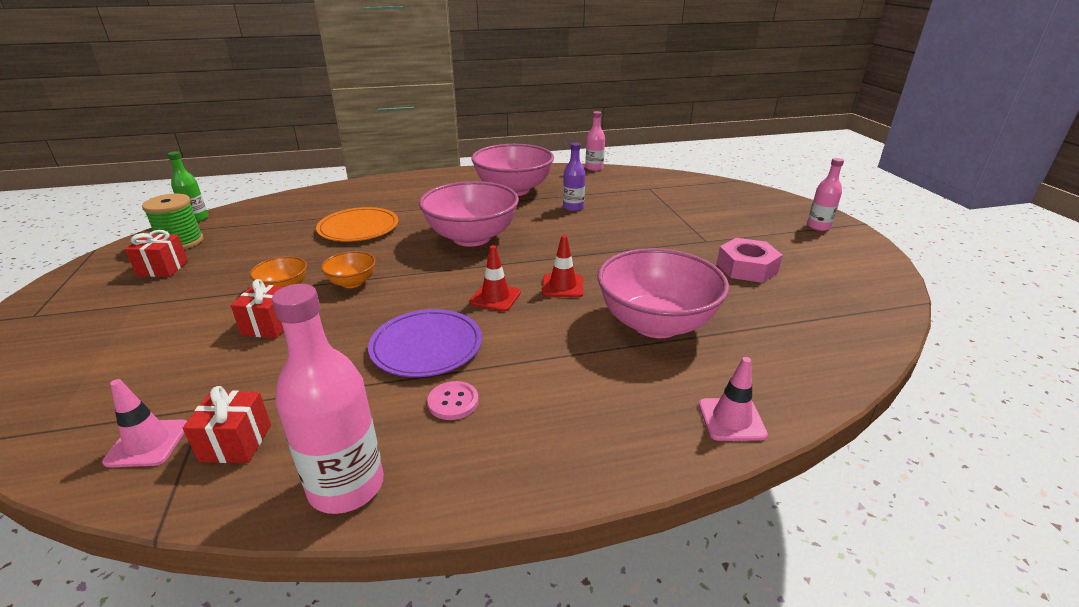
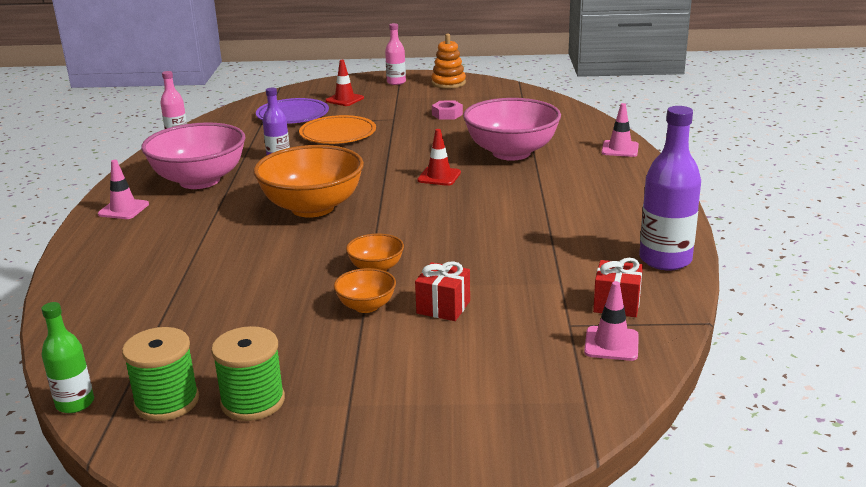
camera: 75 degrees left, 5 degrees down
red gift [125,230,188,277] -> green spool [211,326,285,421]
pink bottle [272,284,384,514] -> purple bottle [639,106,701,270]
orange plate [316,207,398,242] -> orange plate moved to [299,115,376,144]
purple plate [368,309,482,377] -> purple plate moved to [256,98,329,124]
pink bowl [419,181,519,247] -> orange bowl [253,145,364,218]
pink button [427,381,479,420] -> none
red traffic cone [469,245,521,312] -> red traffic cone moved to [325,60,364,106]
pink nut [717,238,783,283] -> pink nut [432,100,463,120], size x0.64
none -> pink traffic cone [98,160,149,219]
none -> orange stacking toy [431,34,466,89]

